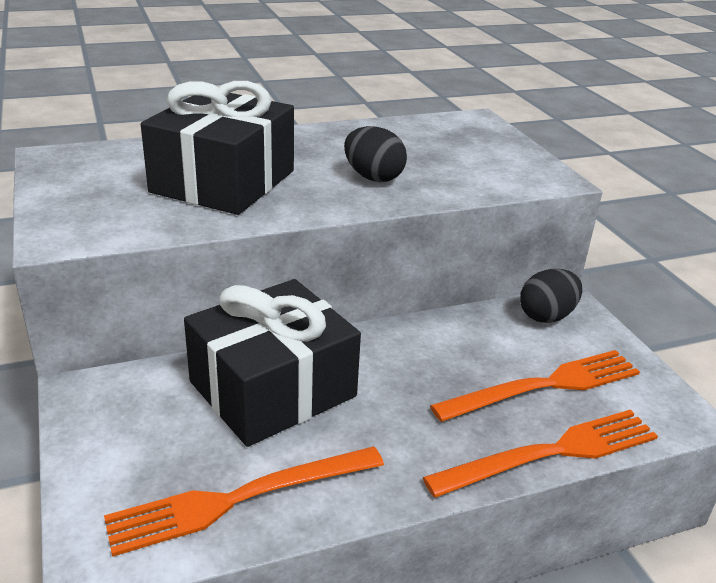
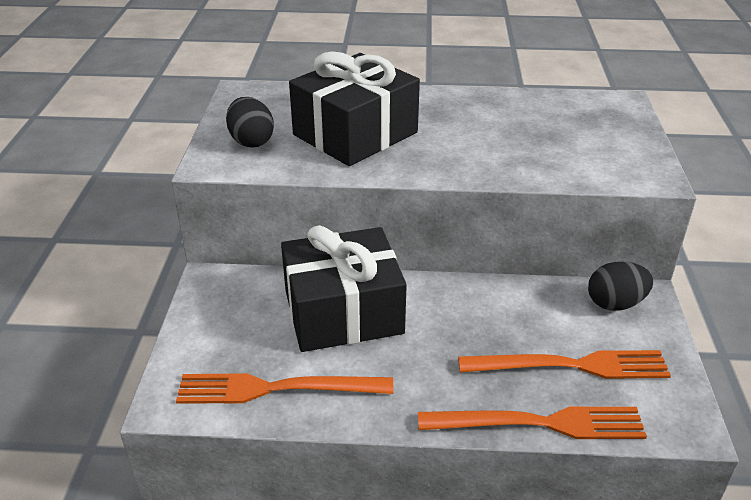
camera: 25 degrees right, 5 degrees up
black egg [344,126,407,182] -> black egg moved to [226,97,274,148]

